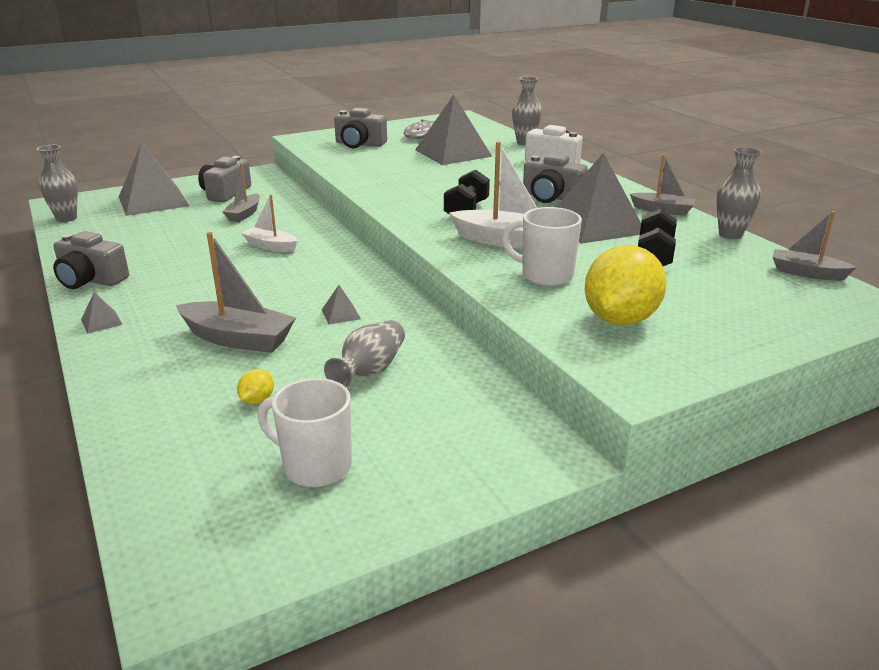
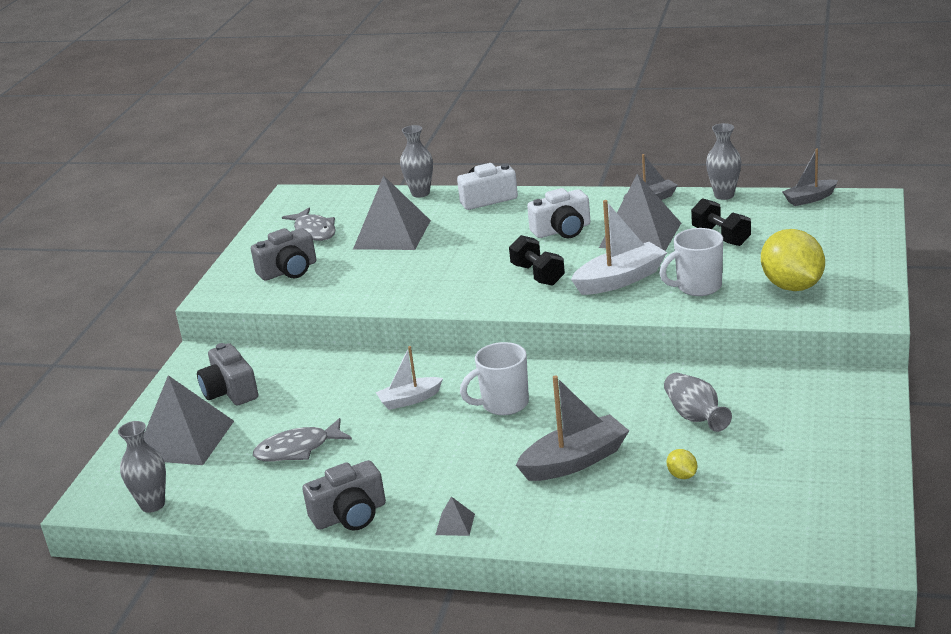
camera: 45 degrees left, 0 degrees up
grey boat [222,163,260,222] -> none
white mug [257,378,352,487] -> white mug moved to [460,342,529,415]
grey pyramid [322,285,361,324] -> none
grey camera [523,153,588,203] -> white camera [527,188,590,238]
none -> grey fish [253,418,352,462]

